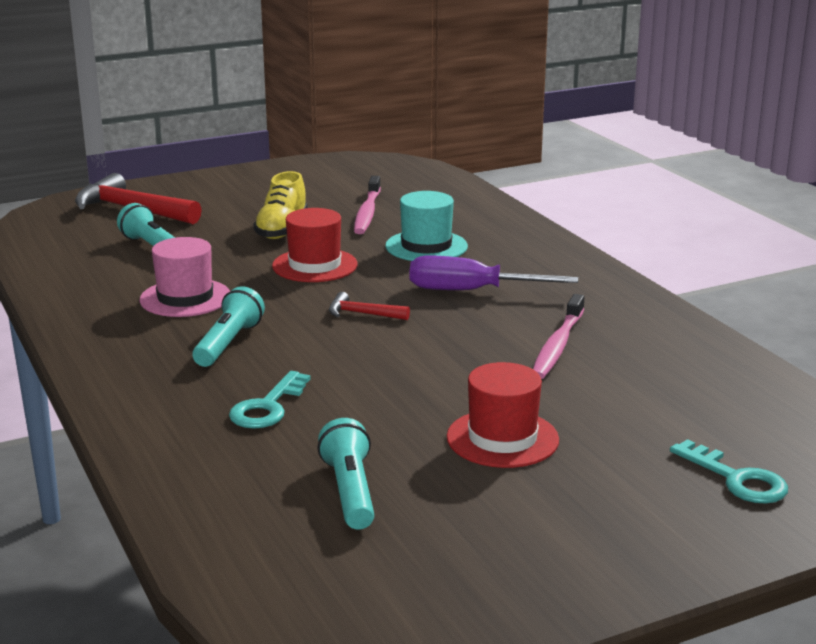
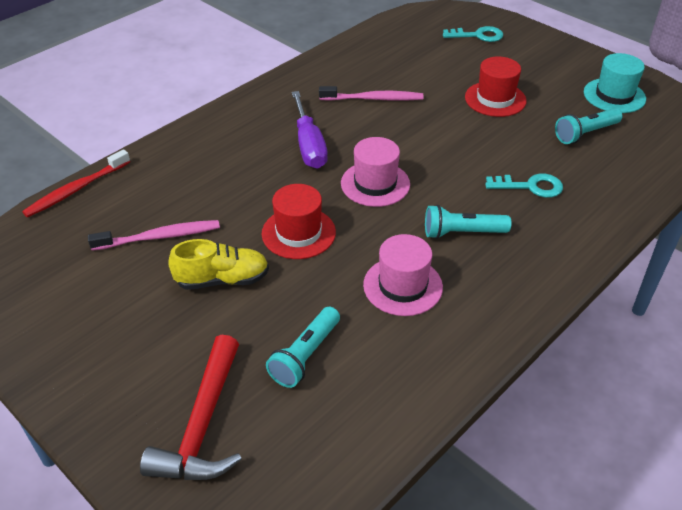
camera: 110 degrees left, 20 degrees up
red hammer [329,292,410,320] -> pink hat [341,137,410,207]
turquoise hat [385,191,468,261] -> turquoise hat moved to [584,53,646,113]
turquoise key [670,439,788,504] -> turquoise key turned 60 degrees clockwise [443,26,503,42]
none -> red toothbrush [22,149,130,217]

